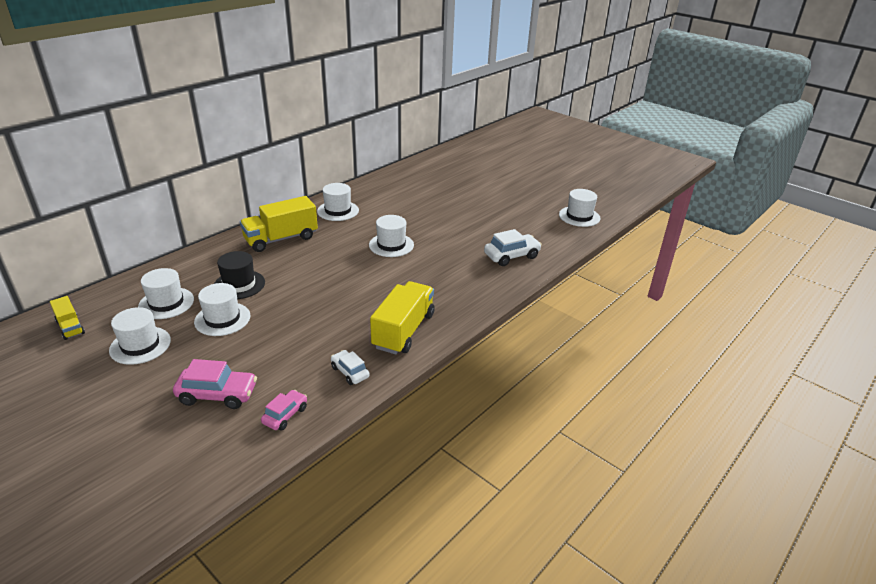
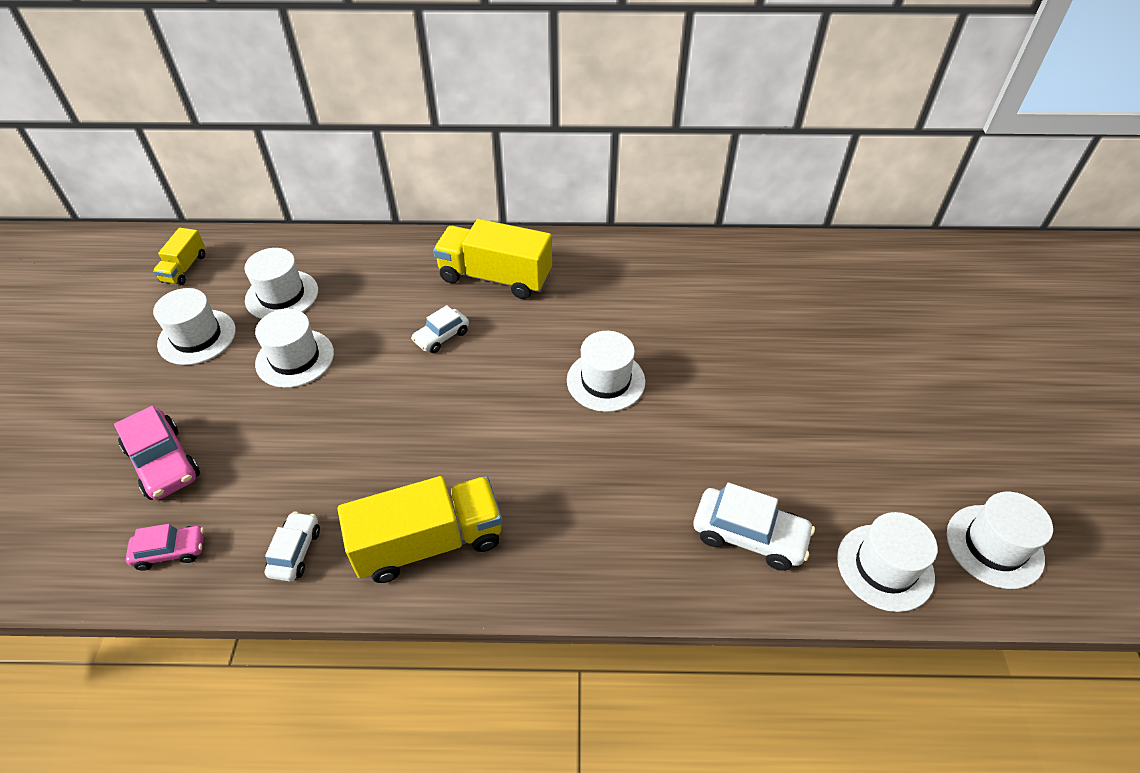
camera: 50 degrees right, 15 degrees up
black hat [214,251,265,299] -> none
white hat [317,183,359,221] -> white hat moved to [837,512,938,612]
none -> white car [411,305,469,353]

